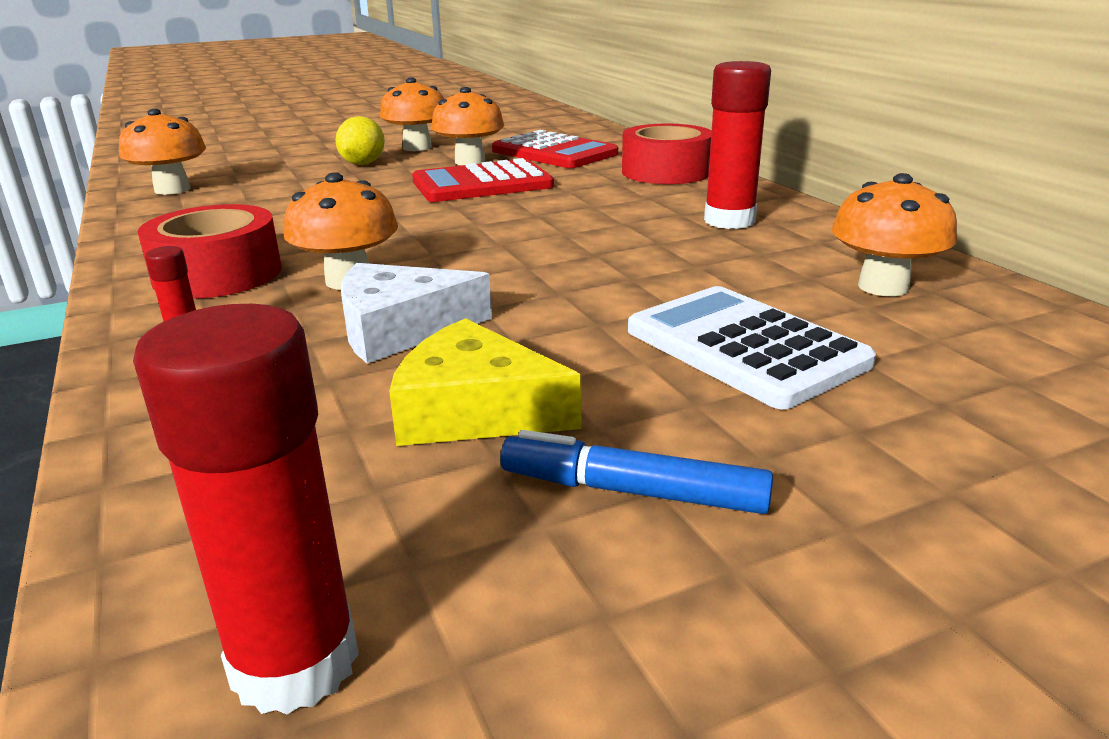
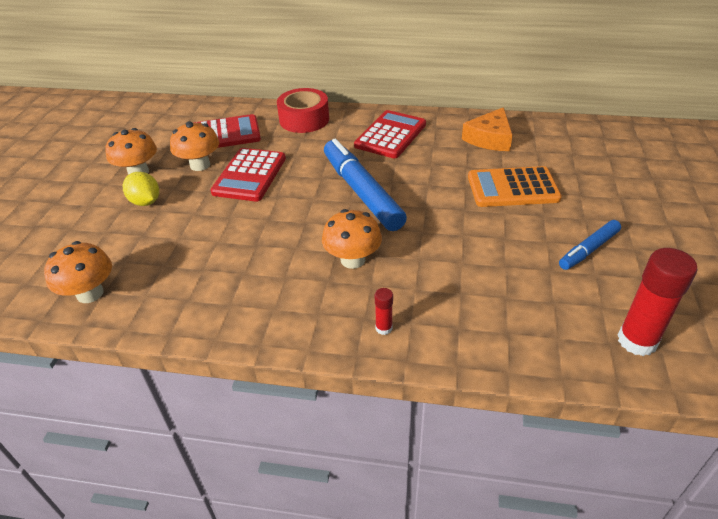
camera: 55 degrees left, 15 degrees up
red tape [138,204,282,299] -> none
white cheese [341,263,492,364] -> none
yellow cheese [389,318,582,446] -> none
white calculator [628,286,876,409] -> orange calculator [468,166,562,207]
red glue stick [704,61,771,229] -> red calculator [354,110,426,158]
orange mushroom [832,173,957,296] -> orange cheese [462,107,513,151]
none -> blue marker [324,138,407,231]

